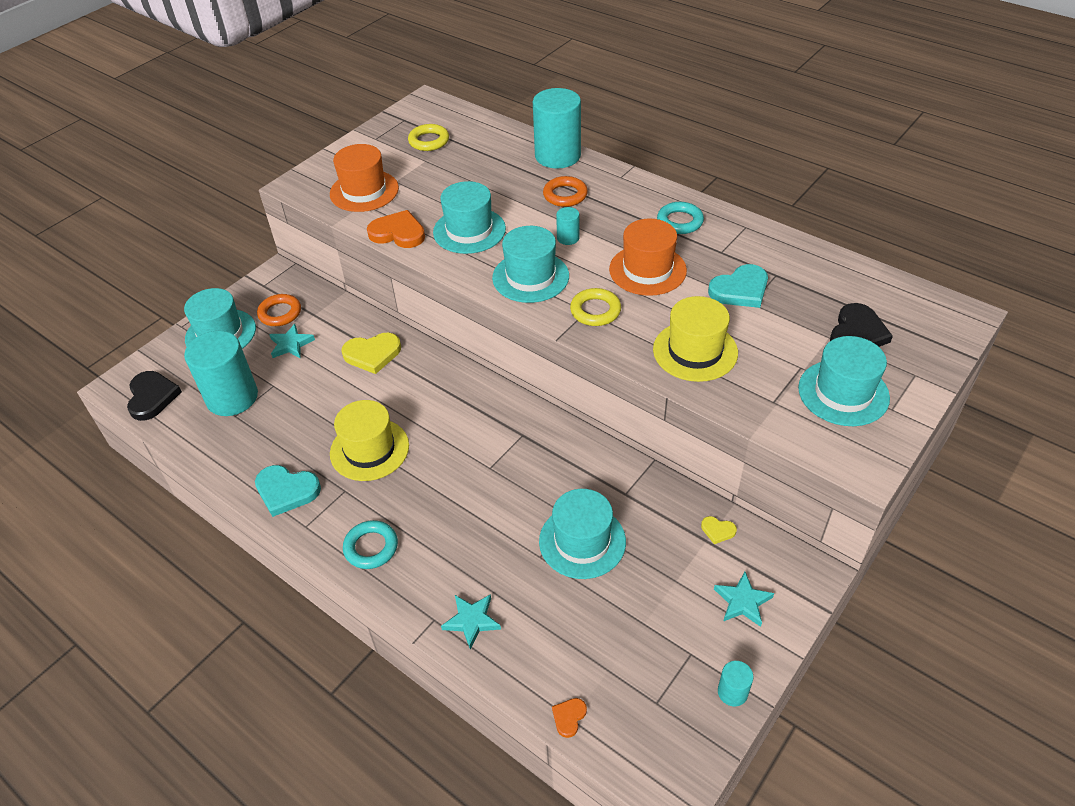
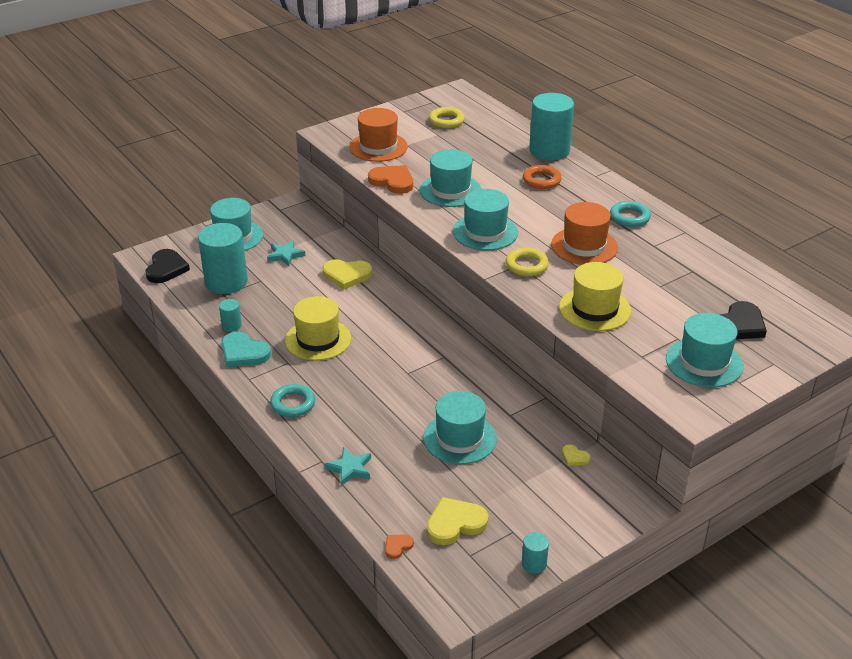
camera: 15 degrees right, 10 degrees down
orange ring [257,294,301,326] -> none
turquoise cylinder [556,207,580,245] -> turquoise cylinder moved to [219,299,242,332]
turquoise heart [708,264,768,308] -> none
turquoise star [714,572,774,627] -> none
none -> yellow heart [426,497,488,545]

